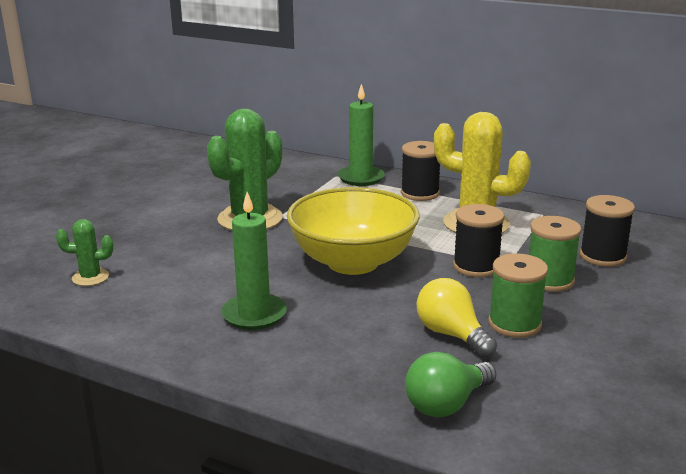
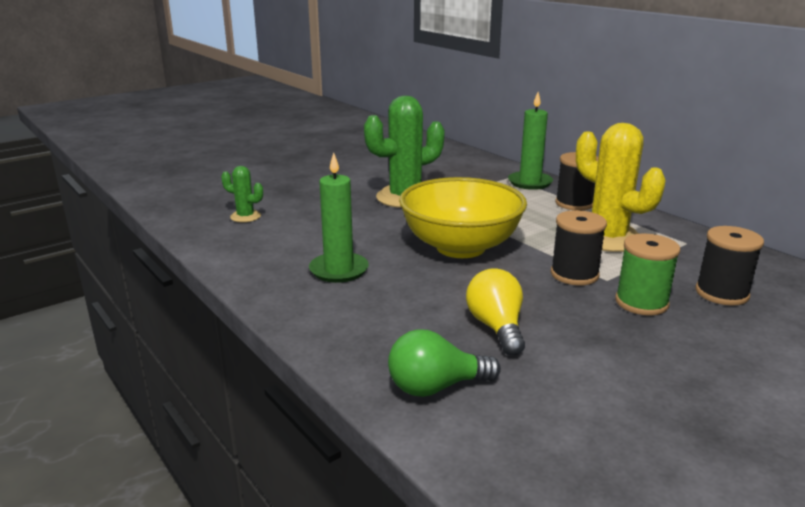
camera: 25 degrees right, 0 degrees up
green spool [488,253,548,338] -> none

